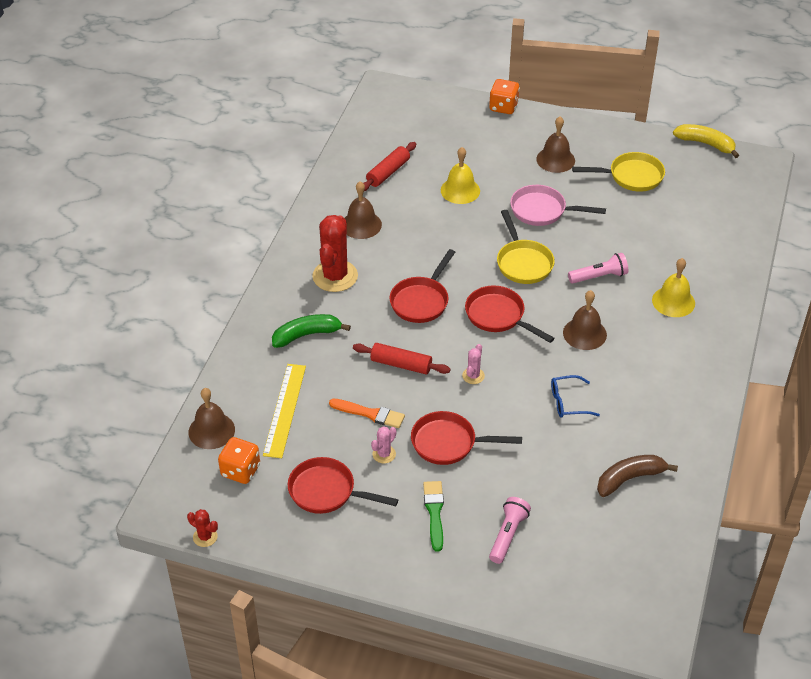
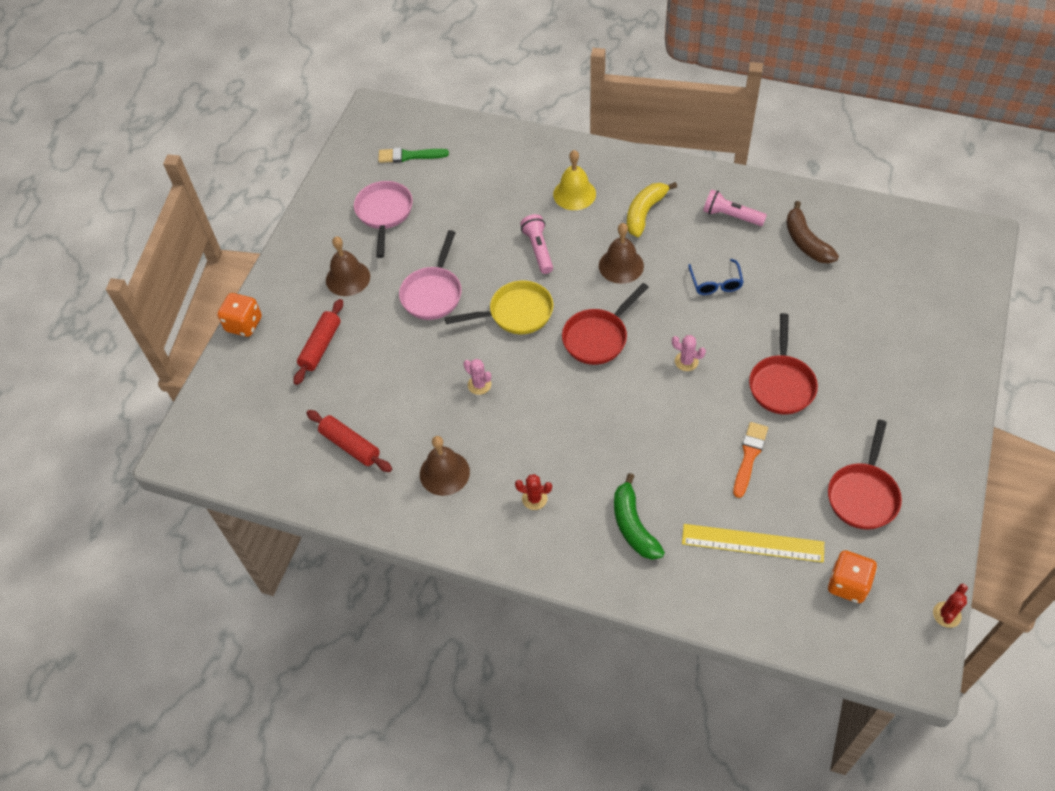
camera: 85 degrees left, 10 degrees up
brown bell [189,388,235,449] -> none
red cactus [312,215,358,292] -> red cactus [515,474,552,510], size x0.46
red rolling pin [353,343,451,374] -> red rolling pin moved to [294,299,343,385]
pink cactus [371,426,396,463] -> pink cactus moved to [463,359,492,395]
red pan [389,249,455,323] -> none
green brush [423,481,444,552] -> green brush moved to [378,147,449,163]
yellow bell [441,147,480,204] -> none
pink flashlight [489,497,531,564] -> pink flashlight moved to [703,189,767,226]
yellow pan [572,152,665,192] -> pink pan [354,181,413,258]
yellow banana [673,124,739,158] -> yellow banana moved to [627,182,677,237]

